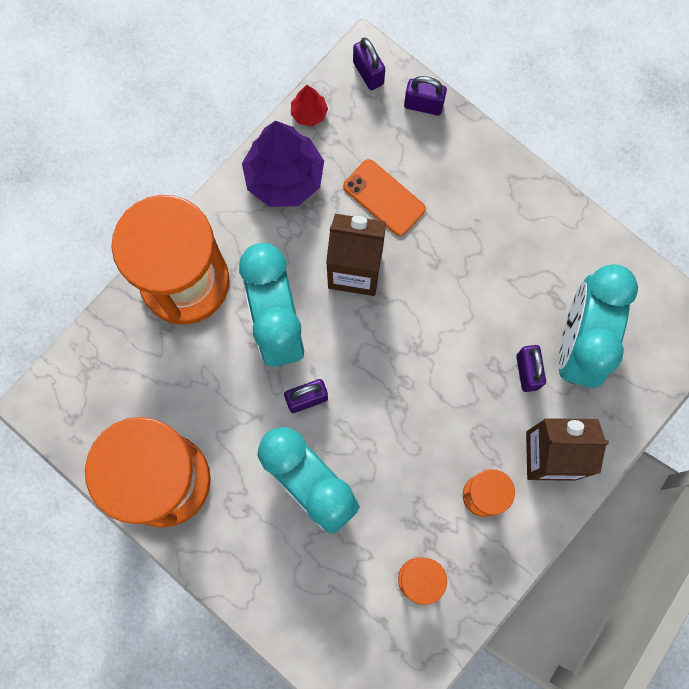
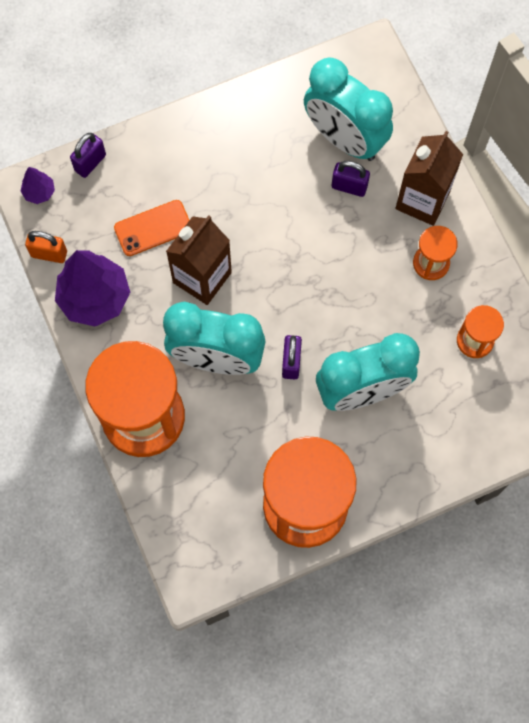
camera: 65 degrees left, 5 degrees down
red tree [291,85,328,126] -> orange padlock [25,231,67,263]
purple padlock [353,37,385,90] -> purple tree [21,167,55,204]

